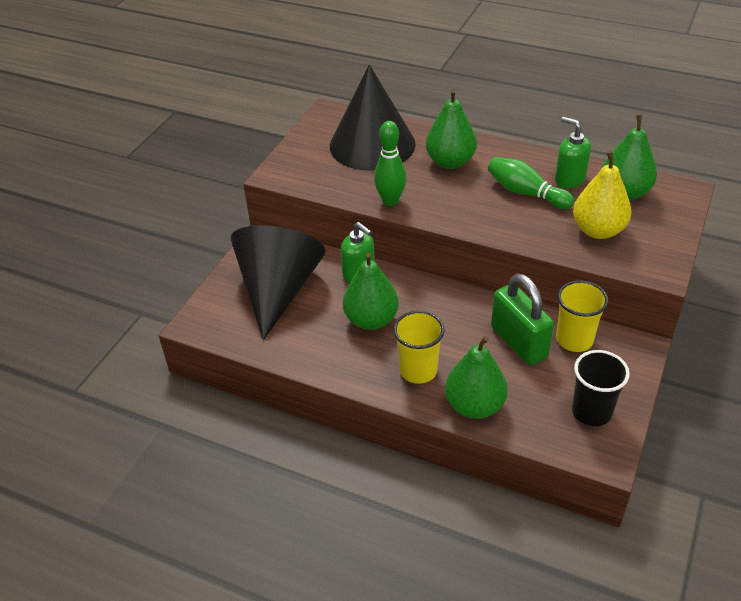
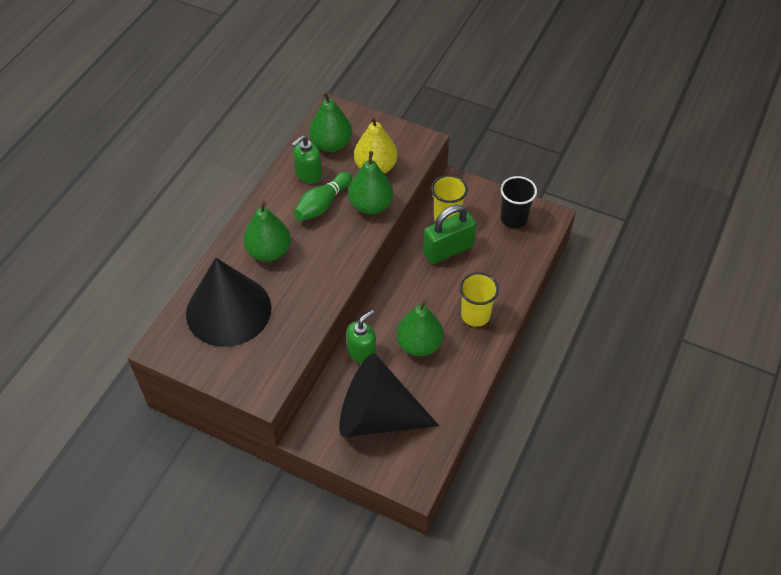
camera: 90 degrees left, 10 degrees up
green bowling pin [374,121,406,206] -> none
green pear [445,336,508,419] -> green pear moved to [348,151,393,215]

